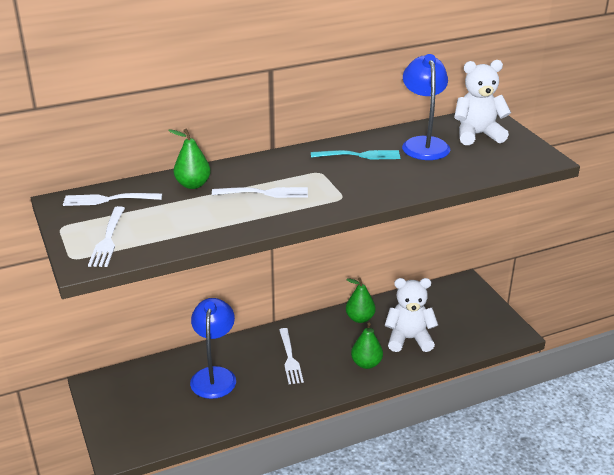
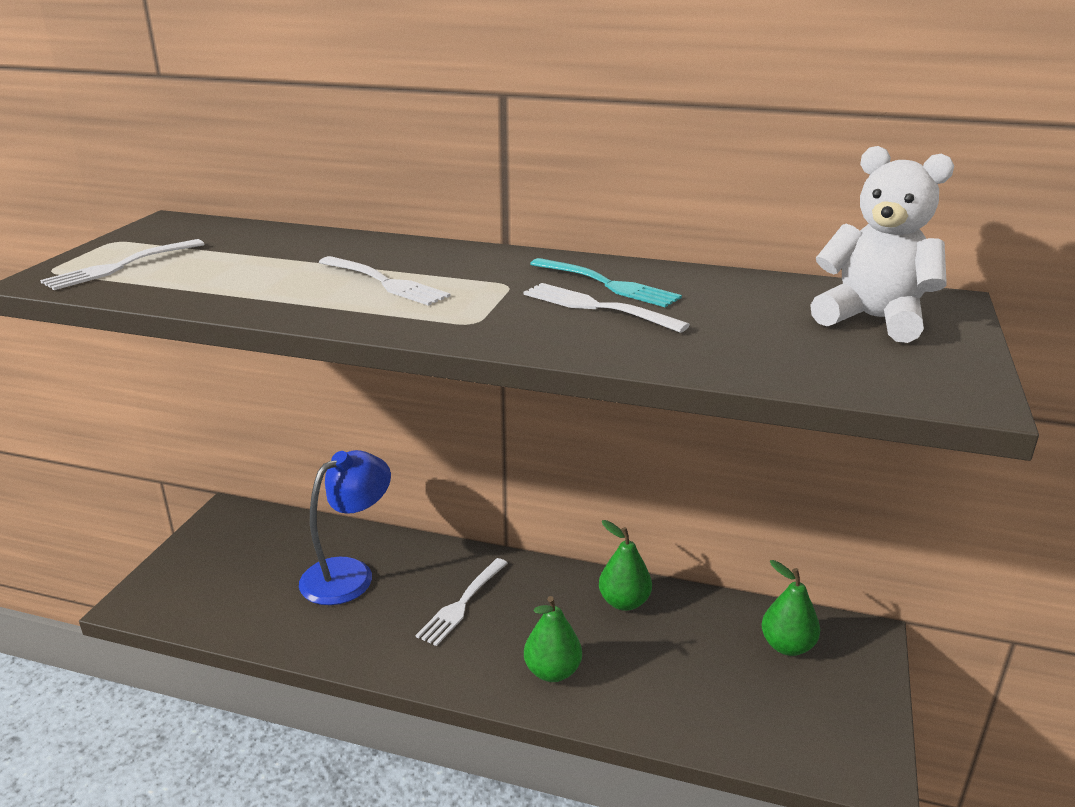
camera: 40 degrees right, 5 degrees down
white fork [63,193,162,206] -> white fork moved to [524,283,690,333]
green pear [168,129,211,189] -> green pear moved to [762,560,820,656]
white teddy bear [385,278,438,352] -> none
blue lamp [402,54,450,160] -> none

